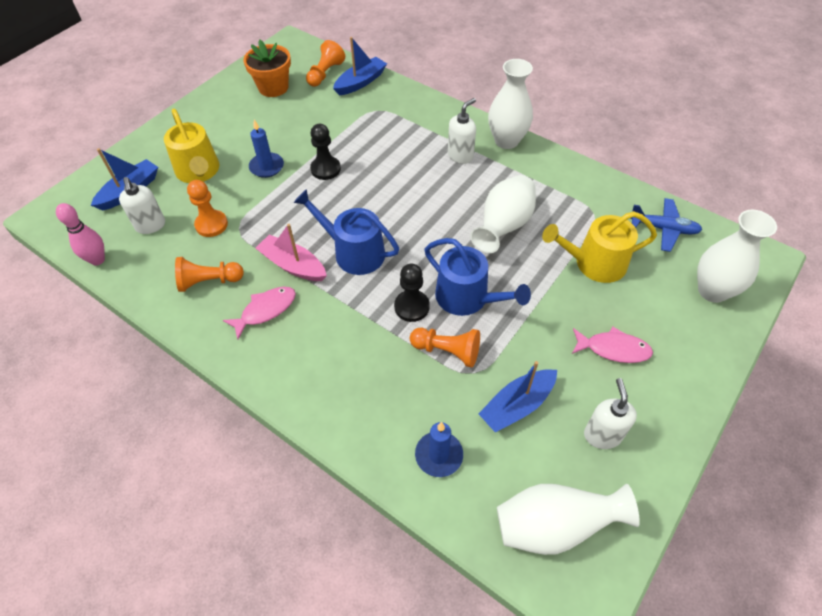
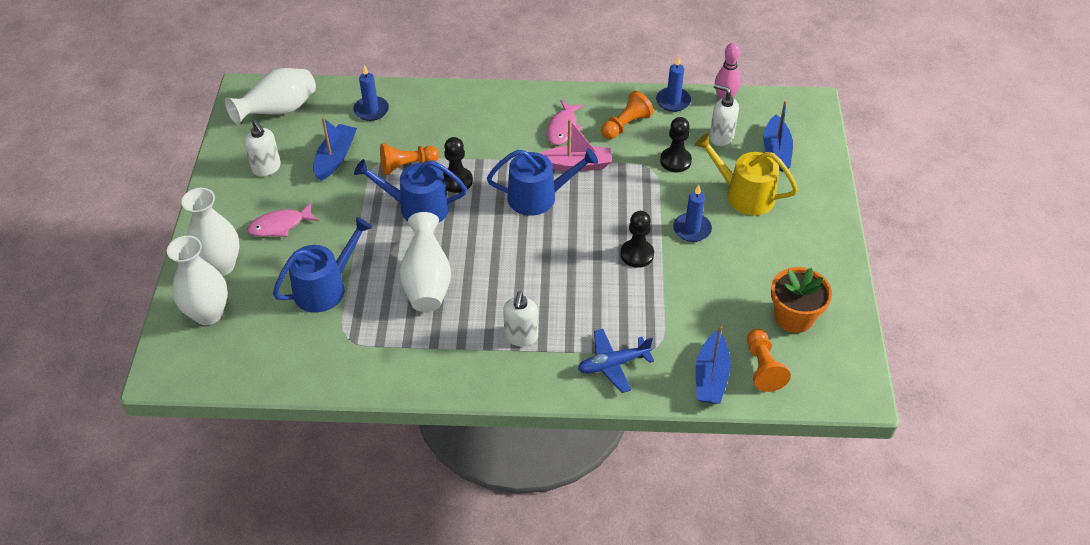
camera: 145 degrees right, 5 degrees down
orange pawn [187,180,228,237] -> black pawn [660,117,692,172]
white vase [488,59,533,149] -> white vase moved to [181,188,240,276]
yellow watering can [542,211,657,283] -> blue watering can [273,217,372,313]
blue plane [630,198,702,252] -> blue plane moved to [578,329,654,393]
none -> blue candle [656,56,691,112]

